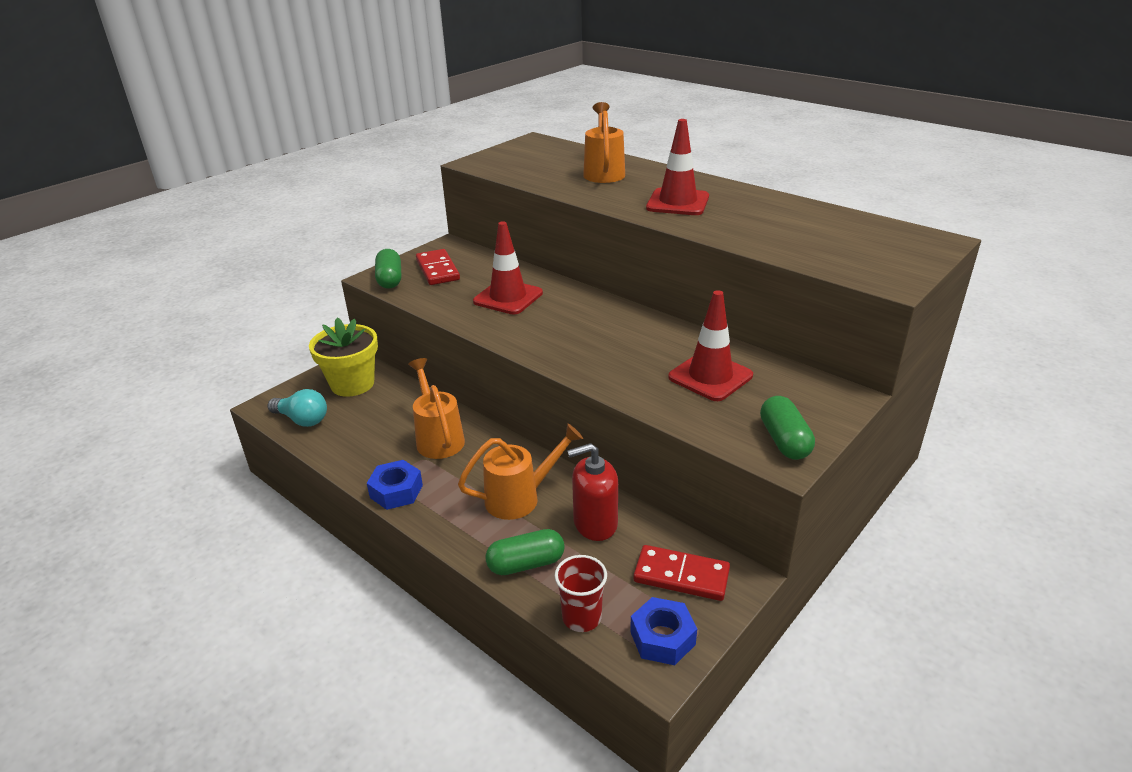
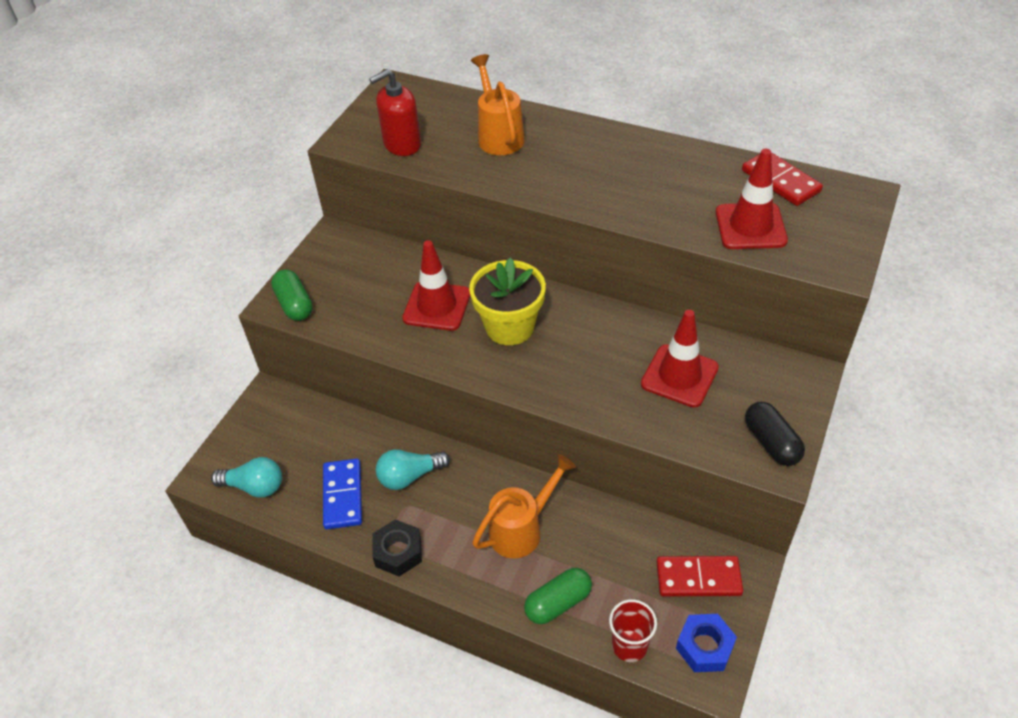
camera: 15 degrees left, 15 degrees up
yellow flower pot [309,318,378,397] -> yellow flower pot moved to [469,257,546,345]
blue nut [367,460,423,510] -> black nut [372,519,422,576]
orange watering can [408,358,465,459] -> turquoise light bulb [376,449,450,490]
red domino [416,249,460,285] -> red domino moved to [742,152,823,206]
red soap dispenser [567,443,618,541] -> red soap dispenser moved to [369,69,421,156]
red traffic cone [646,119,709,215] -> red traffic cone moved to [716,149,788,249]
green capsule [760,396,815,460] -> black capsule [745,402,805,466]
none -> blue domino [323,459,362,529]

